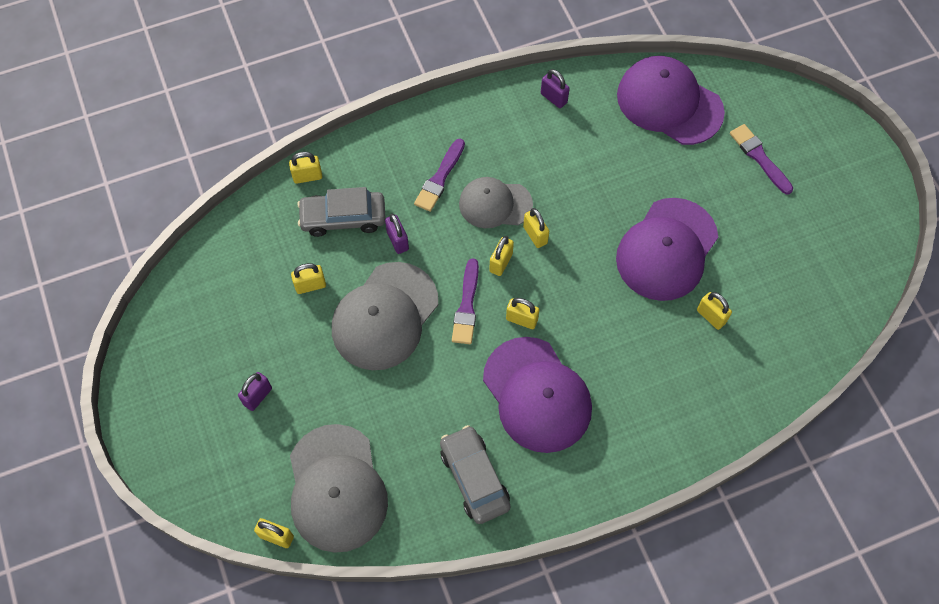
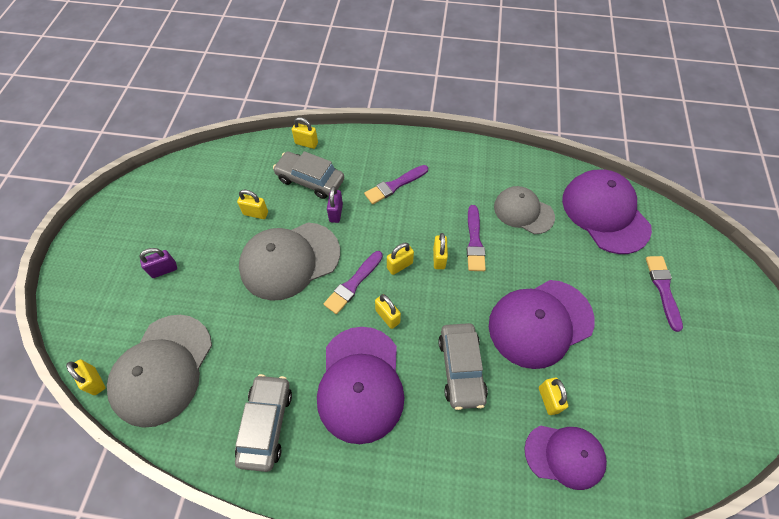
camera: 30 degrees right, 5 degrees down
grey cap [459,177,533,228] -> grey cap moved to [494,186,555,234]
purple padlock [541,69,570,108] -> none
none -> grey car [438,323,488,410]
none -> purple brush [467,205,486,271]
none -> purple cap [524,425,607,490]

